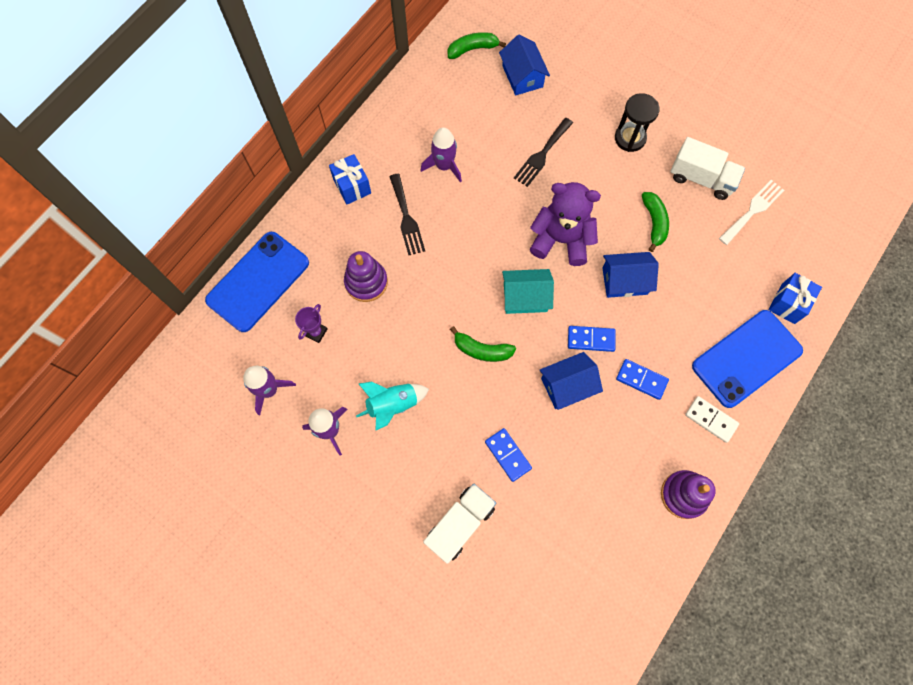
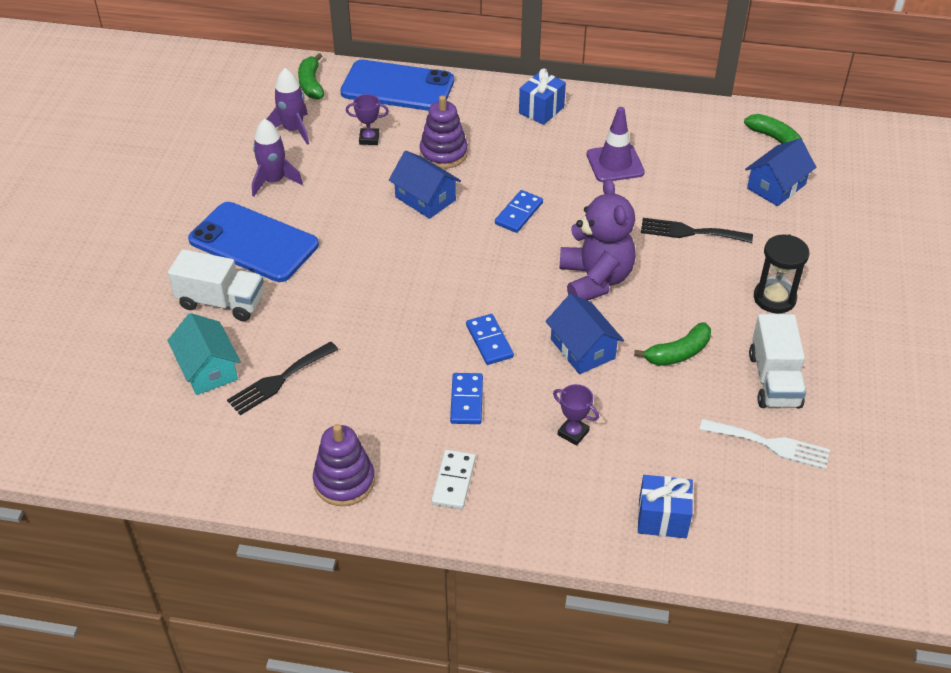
camera: 65 degrees right, 25 degrees down
turquoise rocket [356,381,429,431] -> none
black fork [389,174,425,255] -> black fork moved to [227,341,338,415]
purple rocket [420,127,462,182] -> purple traffic cone [586,107,645,182]
green banana [450,326,516,362] -> green banana moved to [298,53,324,99]
blue domino [485,428,532,482] -> blue domino moved to [495,190,543,233]
turquoise house [502,269,554,314] -> turquoise house moved to [167,313,241,395]
blue house [540,352,603,410] -> blue house moved to [389,151,461,219]
blue phone [692,310,803,408] -> blue phone moved to [188,202,319,282]
none -> purple trophy [553,384,599,446]

